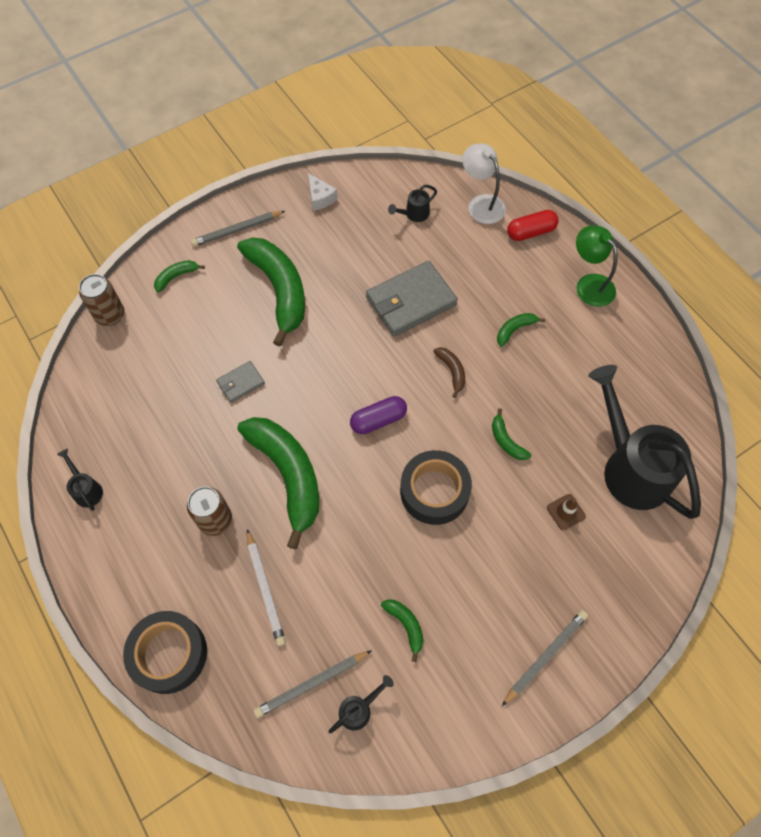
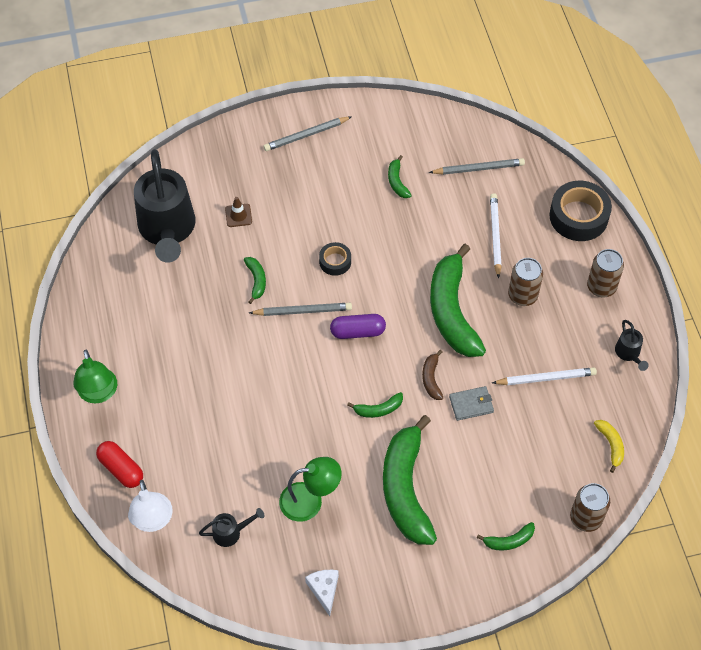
camera: 160 degrees left, 5 degrees down
grey pencil [191,211,285,247] -> grey pencil moved to [249,303,352,316]
black watering can [329,675,394,733] -> none
grey wallet [366,261,458,337] -> none
black tape [400,450,472,525] -> black tape [319,242,351,276], size x0.54
brown banana [433,347,465,398] -> brown banana moved to [422,350,443,400]
green banana [497,313,545,347] -> green banana moved to [347,392,403,418]
red capsule [507,210,559,241] -> red capsule turned 45 degrees clockwise [96,441,143,488]
none -> green lamp [279,457,342,522]
none -> white pencil [492,367,597,385]
none -> brown can [587,249,624,297]
none -> yellow banana [594,420,624,473]

